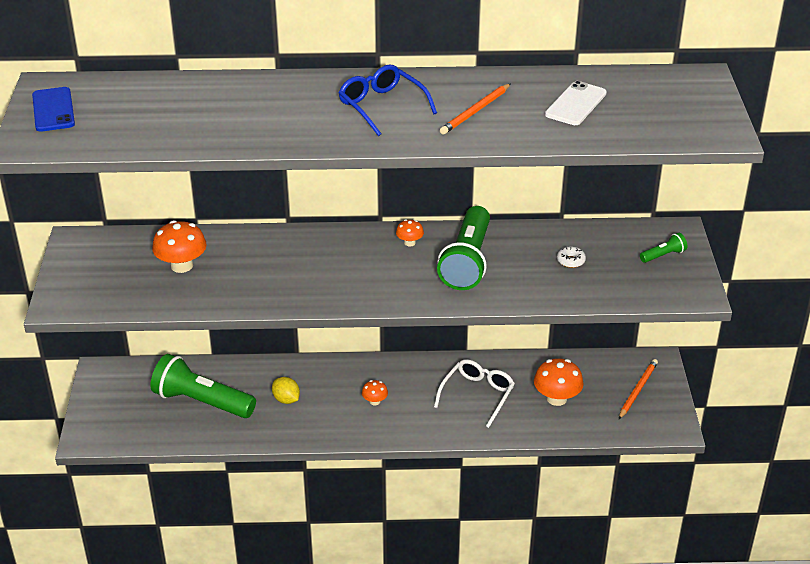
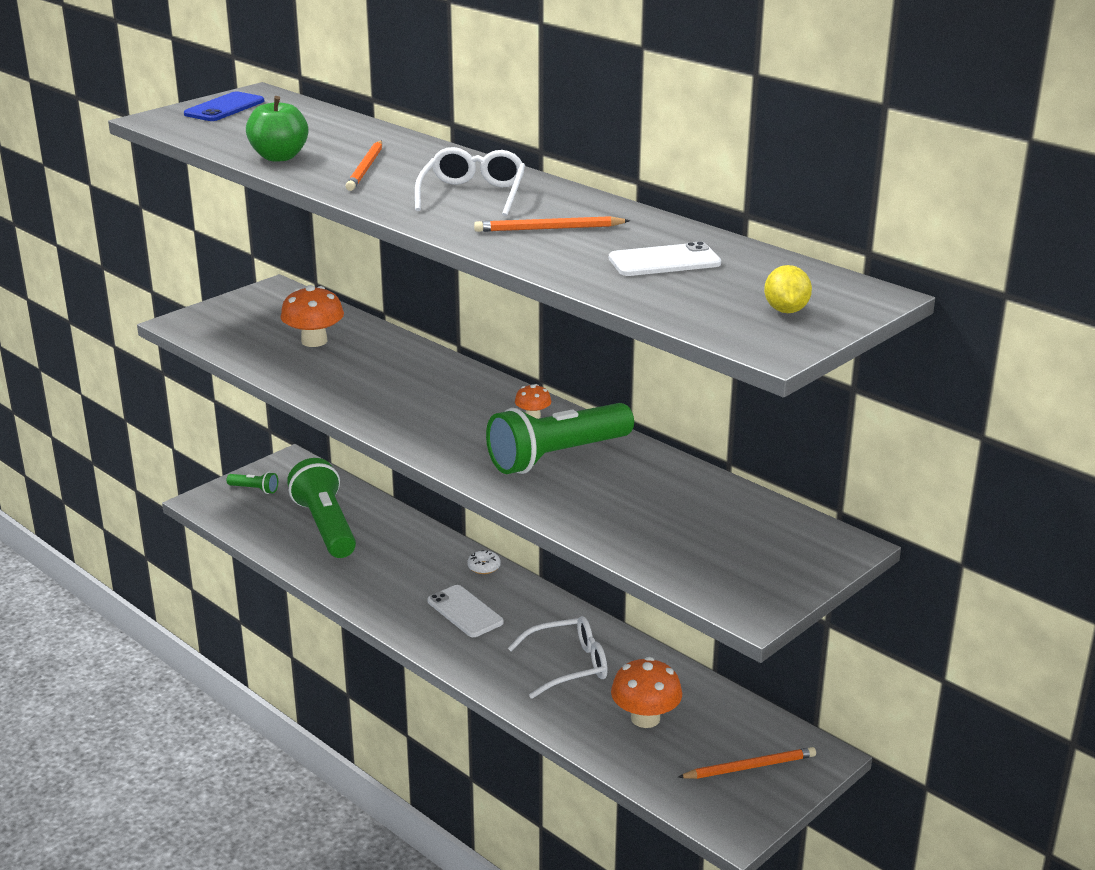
camera: 45 degrees right, 10 degrees down
yellow lemon [272,377,300,404] -> yellow lemon moved to [764,265,812,313]
blue glasses [339,64,437,136] -> white glasses [415,147,525,217]
orange mushroom [362,380,388,405] -> white phone [428,585,504,637]
white donut [557,246,586,268] -> white donut moved to [468,550,501,574]
green flashlight [640,233,687,263] -> green flashlight moved to [227,472,278,494]
none -> green apple [246,96,308,162]
none -> orange pencil [346,141,382,191]

